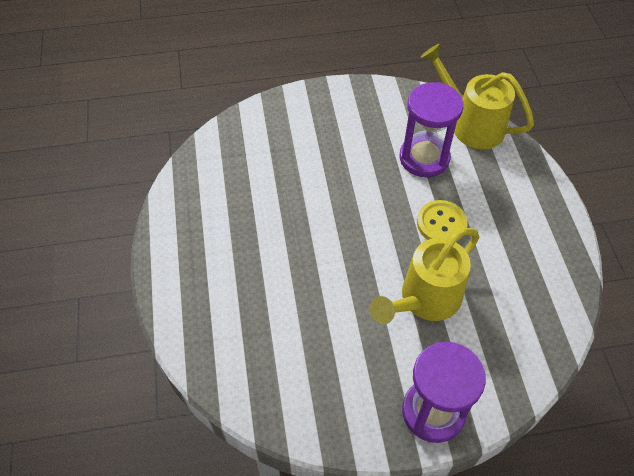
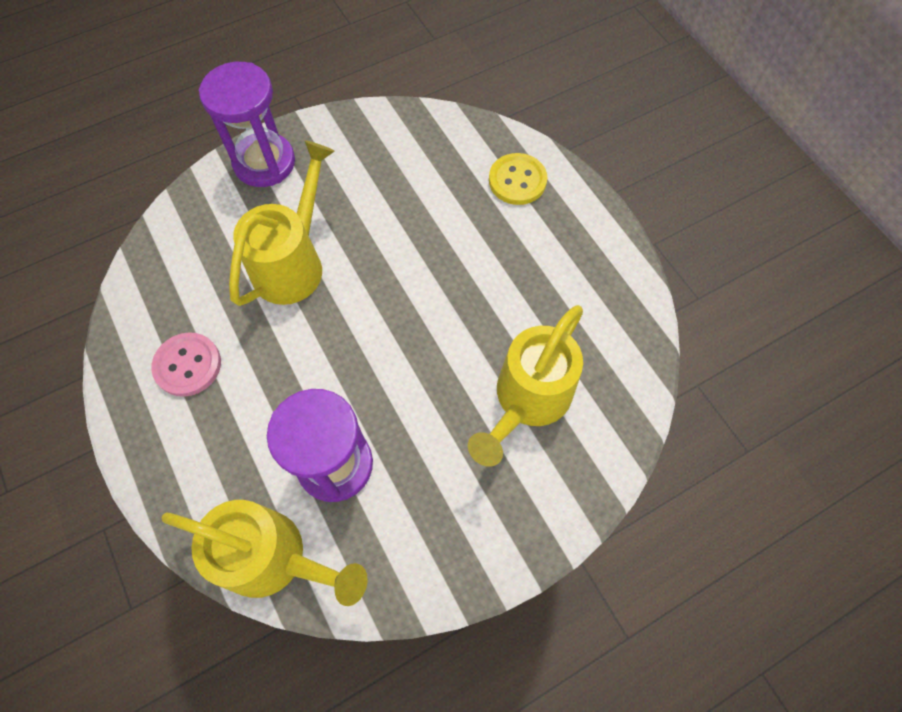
camera: 160 degrees right, 10 degrees up
yellow button [417,200,468,242] -> yellow button moved to [489,153,547,205]
none -> pink button [151,332,221,397]
none -> yellow watering can [468,305,583,467]

